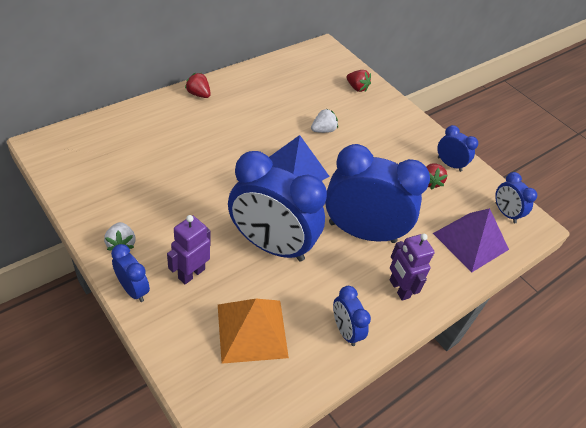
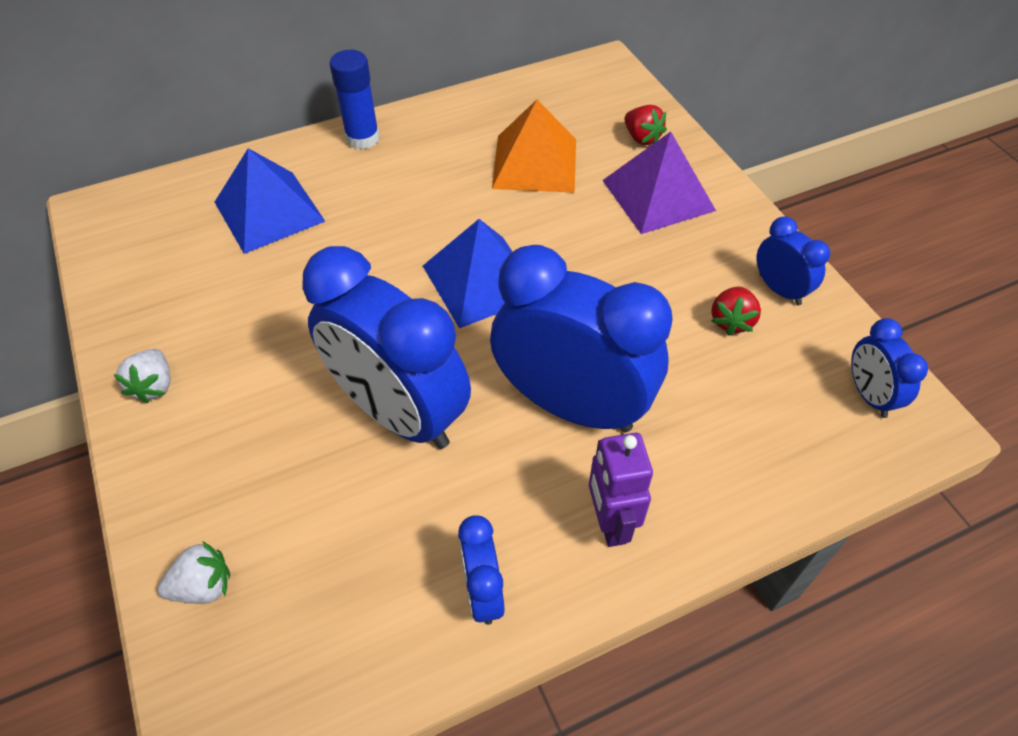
camera: 20 degrees right, 5 degrees up
blue clock [111,244,150,302] -> none
purple robot [167,215,211,284] -> none
red strawberry [185,73,211,98] -> blue glue stick [330,50,380,150]
orange pyramid [218,299,289,364] -> orange pyramid moved to [492,100,576,193]
white strawberry [311,108,338,133] -> white strawberry moved to [157,541,230,604]
purple pyramid [433,208,509,272] -> purple pyramid moved to [602,132,716,234]
none -> blue pyramid [215,148,325,254]

